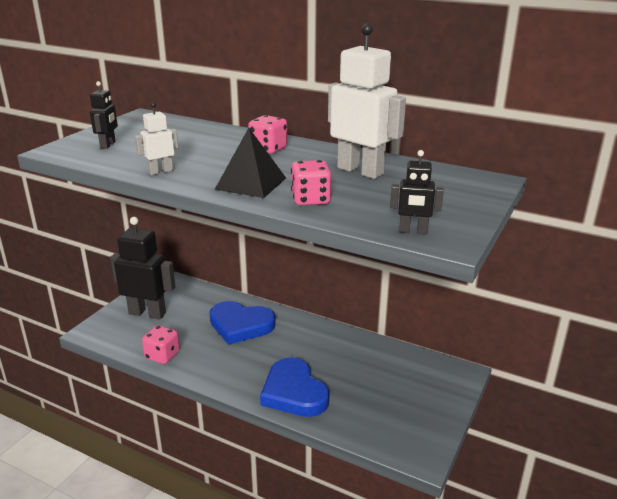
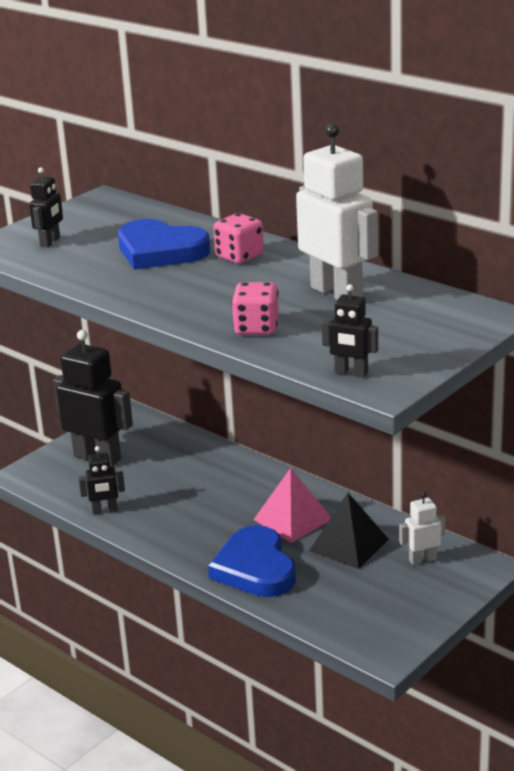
camera: 15 degrees right, 0 degrees up
white robot [135,102,178,175] -> white robot moved to [399,492,445,565]
pink dice [142,325,180,364] -> black robot [79,446,125,515]
blue heart [209,301,276,345] -> blue heart moved to [118,219,211,270]
black pyramid [214,128,286,198] -> black pyramid moved to [309,493,389,569]
none -> pink pyramid [253,468,331,543]

